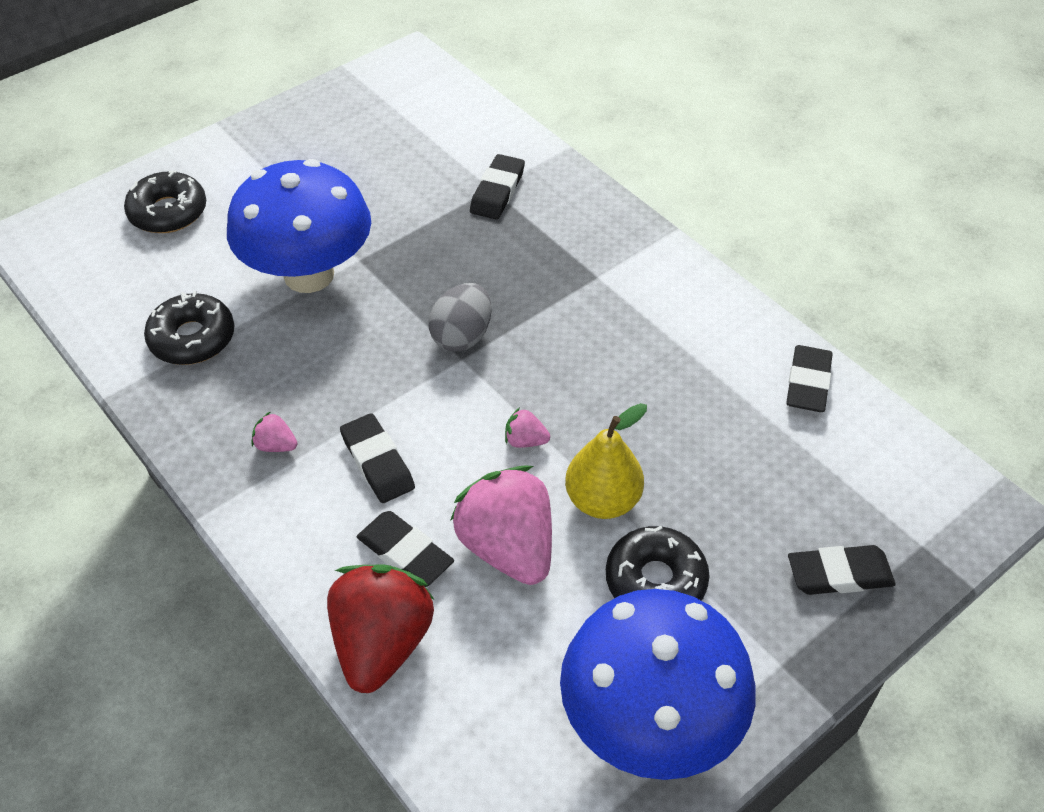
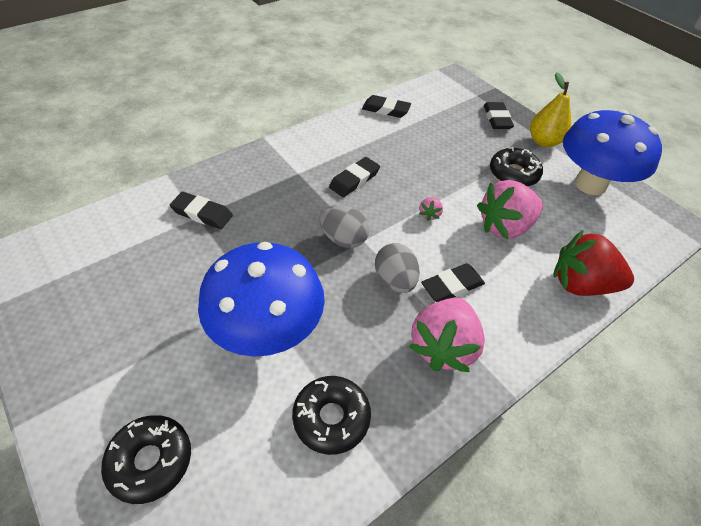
camera: 90 degrees left, 0 degrees up
pink strawberry [251,411,297,452] -> pink strawberry [409,298,485,372], size x2.39
black eraser [357,511,454,587] -> black eraser moved to [329,157,380,197]
yellow pear [565,403,647,519] -> yellow pear moved to [530,72,571,147]
none -> grey egg [375,243,420,293]

